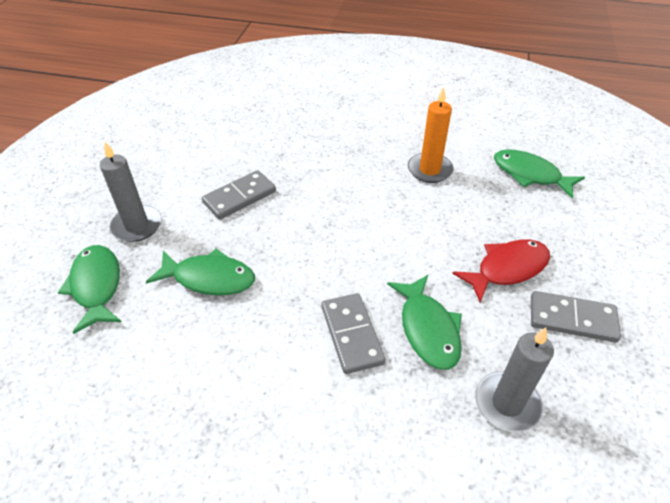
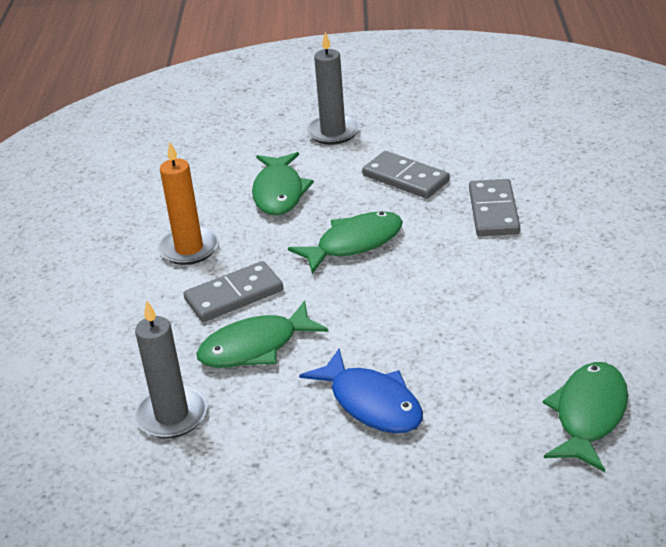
camera: 80 degrees right, 10 degrees down
green fish [58,245,121,334] -> green fish moved to [288,211,403,274]
orange candle [408,87,454,183] -> orange candle moved to [158,142,219,265]
red fish [452,240,550,302] -> blue fish [299,349,423,433]
grey domino [531,291,621,343] -> grey domino moved to [469,179,520,236]

